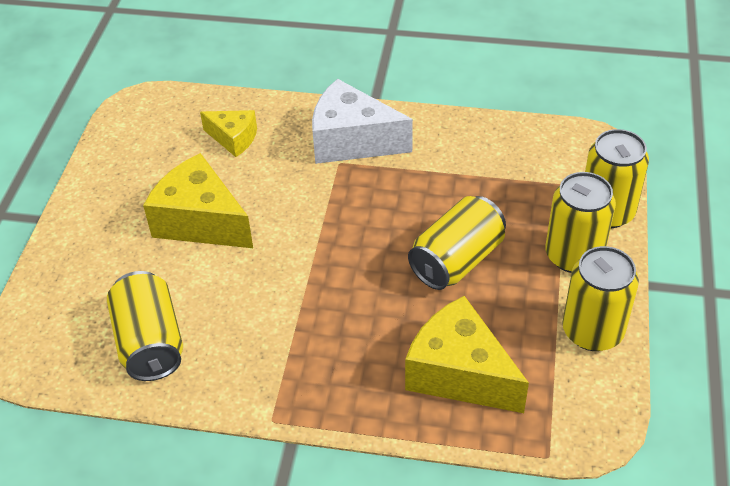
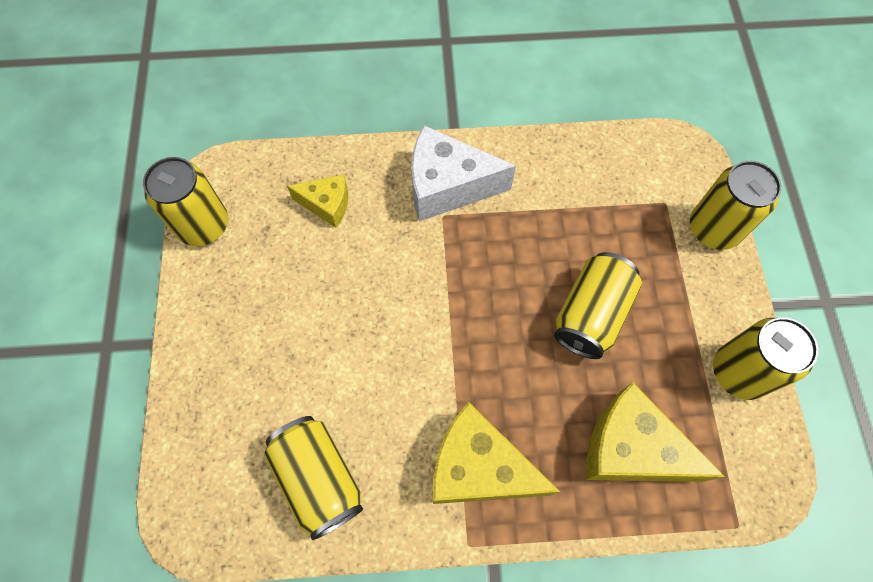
camera: 15 degrees left, 20 degrees up
yellow cheese [143,153,253,248] -> yellow cheese moved to [433,402,560,504]
yellow can [546,172,616,273] -> yellow can moved to [143,157,228,246]

